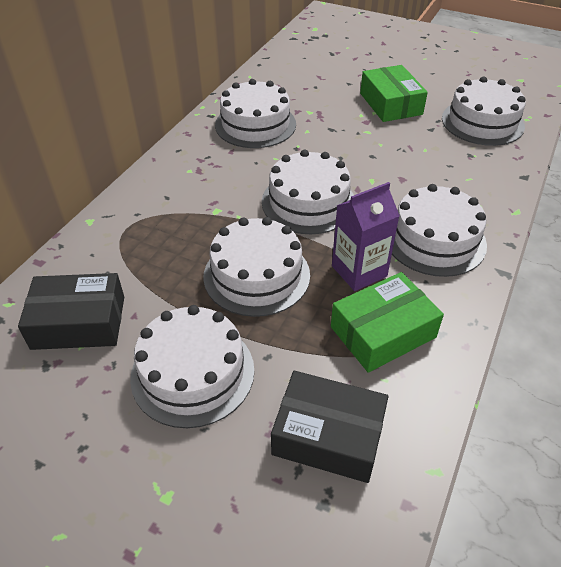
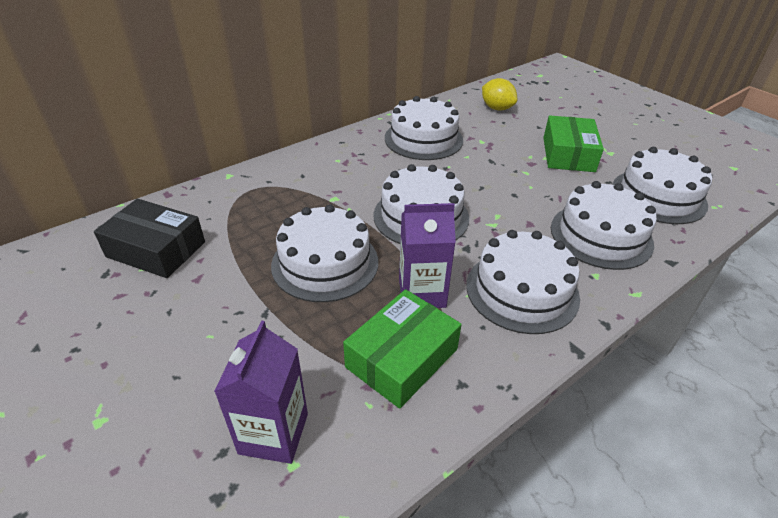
camera: 25 degrees right, 5 degrees down
white cake [130,305,254,428] -> white cake moved to [551,181,657,270]
black box [271,371,389,483] -> purple carton [214,320,308,464]
green box [331,272,444,373] -> green box turned 45 degrees counterclockwise [343,289,462,409]
none -> yellow lemon [482,78,517,111]

